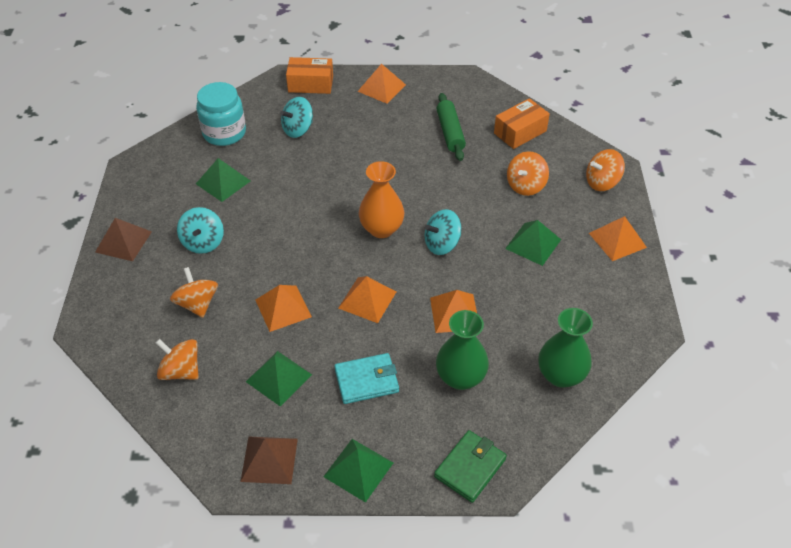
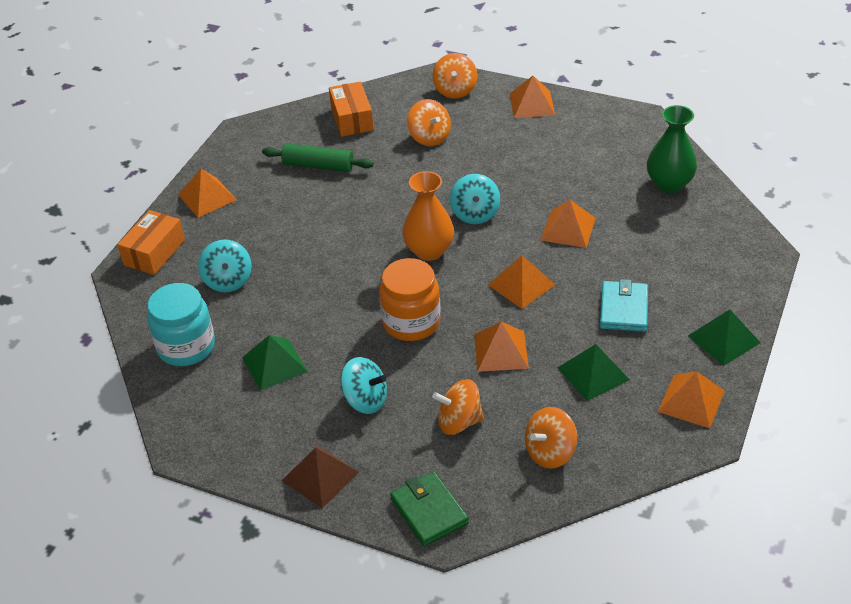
camera: 65 degrees left, 5 degrees down
brown pyramid [240,437,298,484] -> orange pyramid [658,371,725,428]
green wallet [434,430,507,503] -> green wallet moved to [390,471,469,547]
green vase [436,310,489,390] -> none
green pyramid [505,220,561,266] -> none
none -> orange jar [379,258,441,341]

